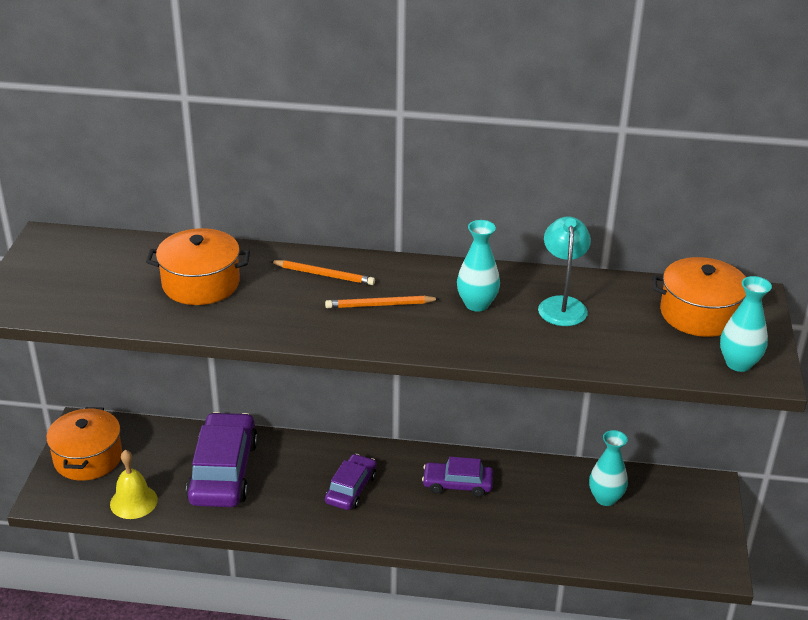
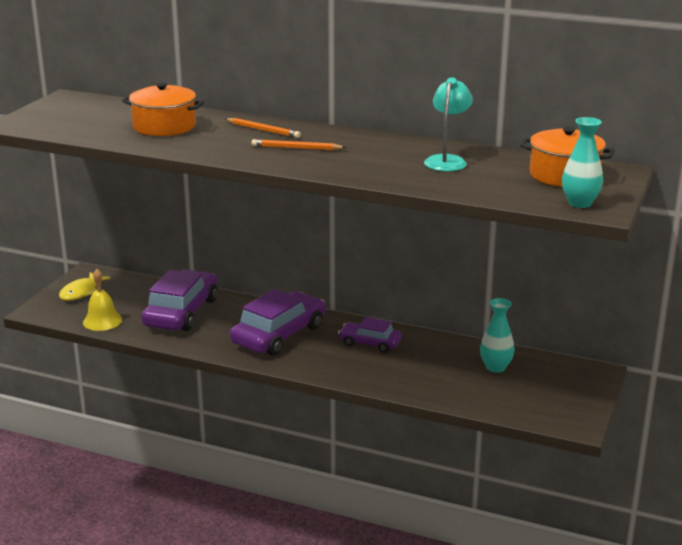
camera: 15 degrees right, 10 degrees down
orange pot [46,407,122,481] -> yellow fish [59,272,110,301]
purple car [325,454,377,510] -> purple car [230,289,325,356], size x1.77
turquoise vase [457,220,500,312] -> none

